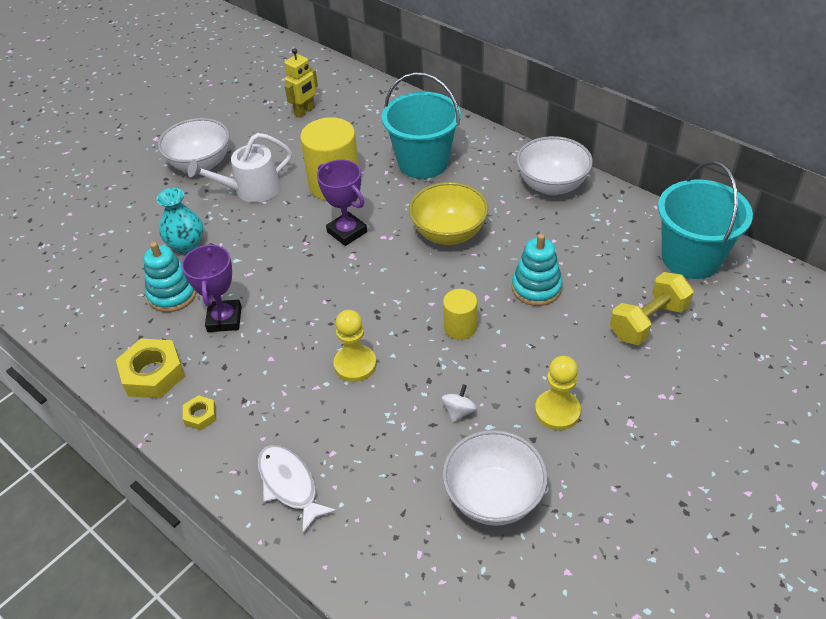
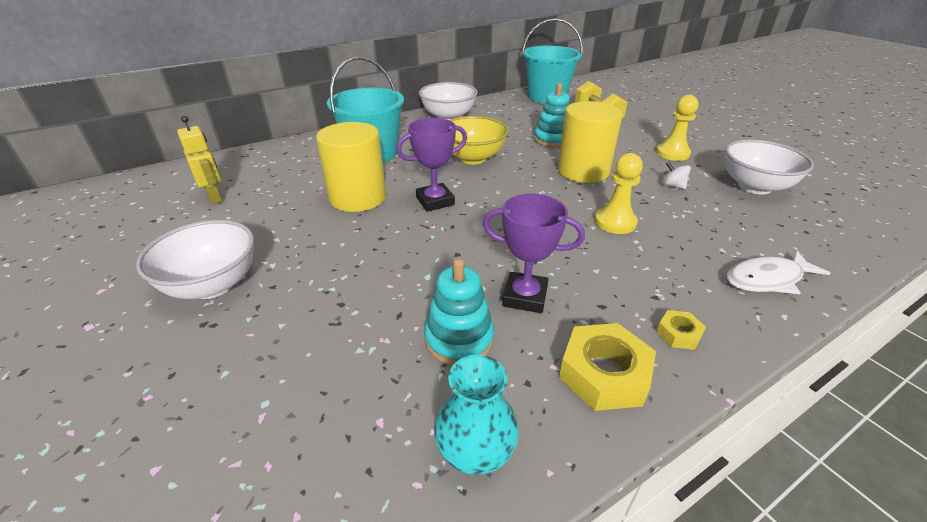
camera: 75 degrees left, 10 degrees down
turquoise vase [156,188,203,254] -> turquoise vase moved to [434,355,519,475]
white watering can [188,133,292,203] -> none
yellow cylinder [443,289,477,340] -> yellow cylinder [558,101,623,183], size x1.87

